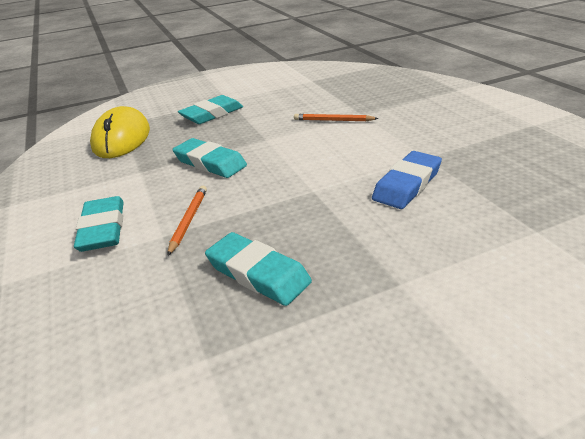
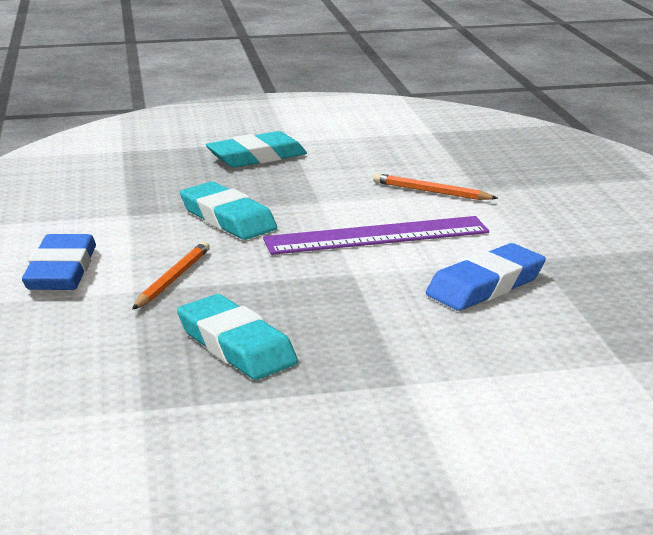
camera: 10 degrees right, 10 degrees down
turquoise eraser [74,196,124,252] -> blue eraser [22,234,96,290]
yellow mouse [90,106,150,158] -> none
none -> purple ruler [263,216,489,255]

